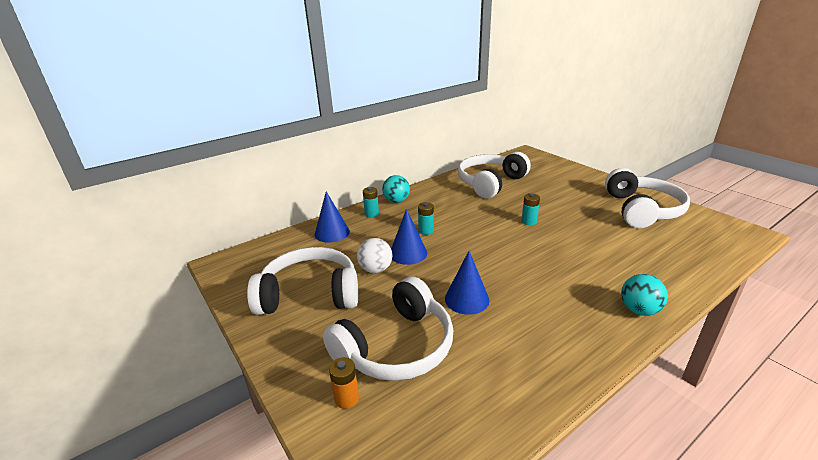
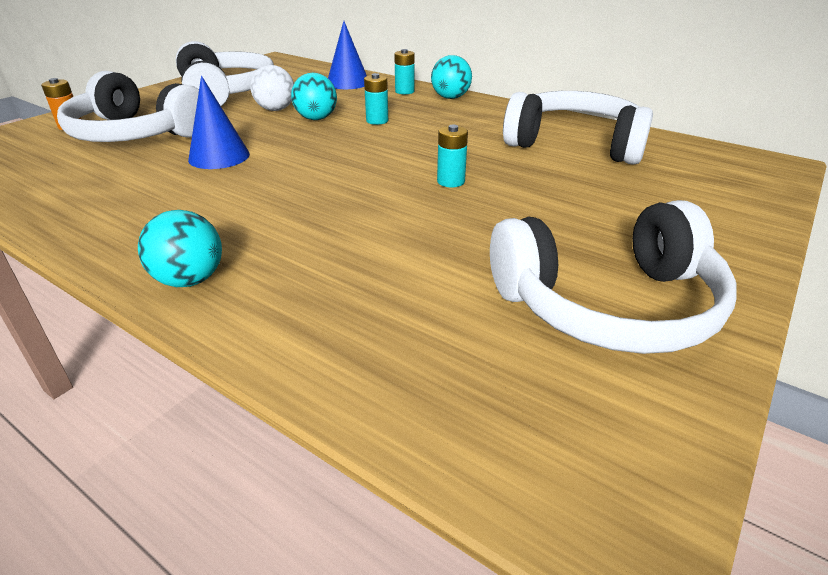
camera: 70 degrees right, 5 degrees up
blue cone [391,209,427,265] -> turquoise ball [291,73,337,120]

